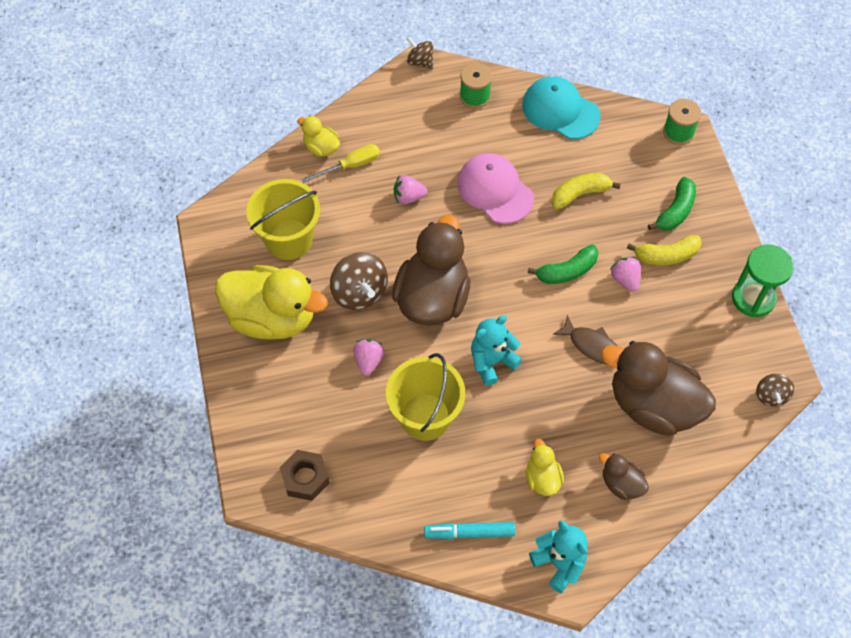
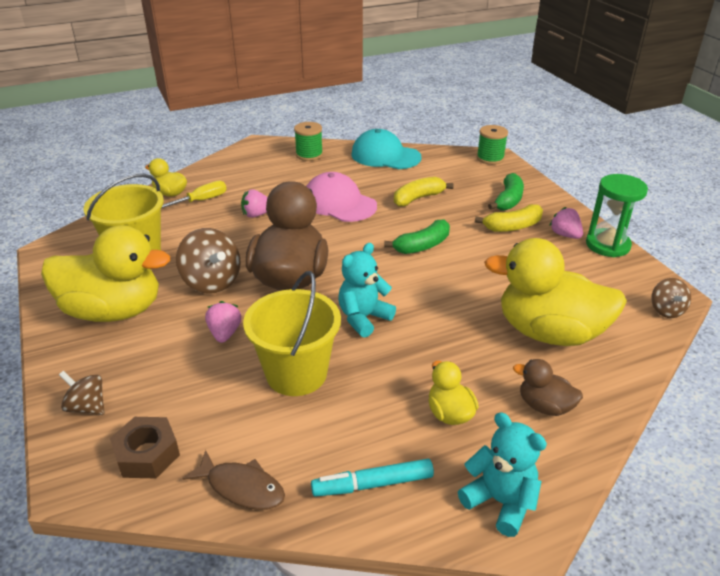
camera: 10 degrees left, 25 degrees down
brown spinning top [407,36,433,69] -> brown spinning top moved to [59,371,105,415]
brown fish [553,315,617,365] -> brown fish moved to [182,450,285,510]
brown duck [601,341,716,436] -> yellow duck [484,238,627,346]
pink strawberry [610,257,641,292] -> pink strawberry moved to [549,207,583,239]

